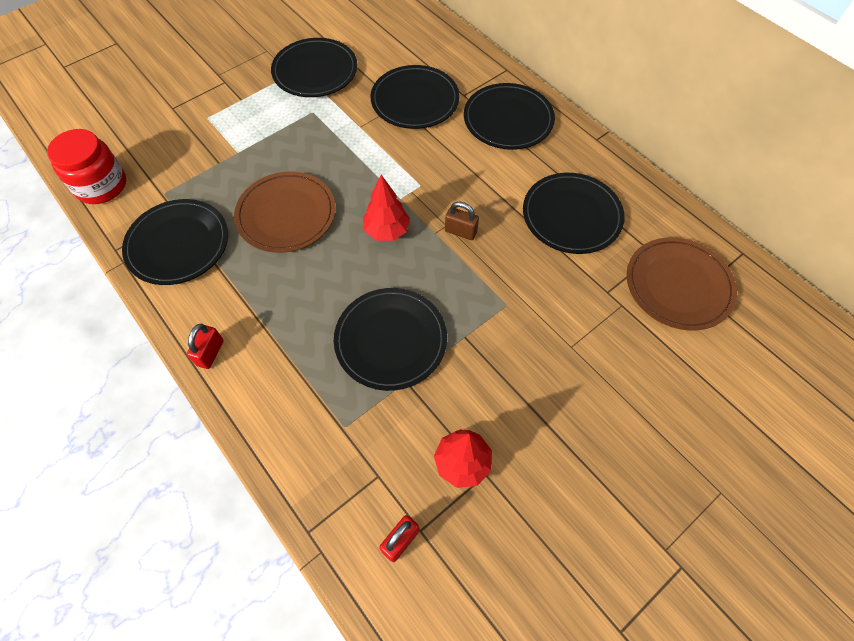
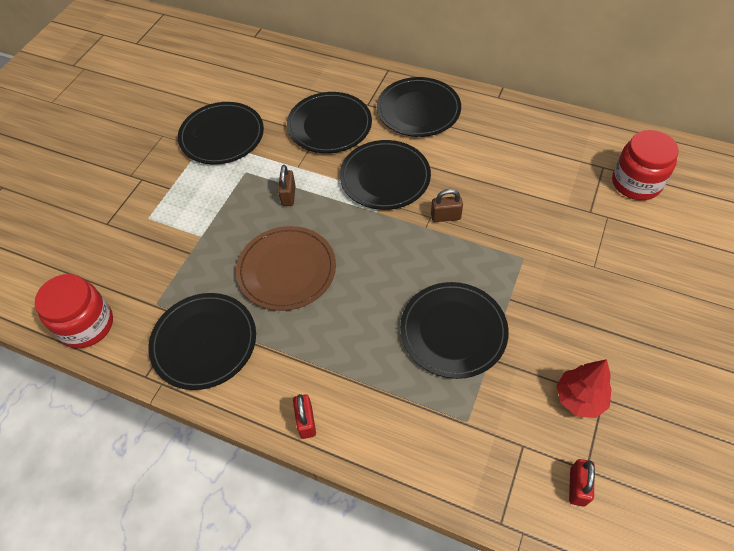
camera: 25 degrees left, 5 degrees down
red tree [363,175,410,241] -> none
black plate [523,173,625,254] -> black plate moved to [340,140,431,210]
brown plate [627,237,737,330] -> red jar [612,130,679,200]
none -> brown padlock [278,165,296,206]

